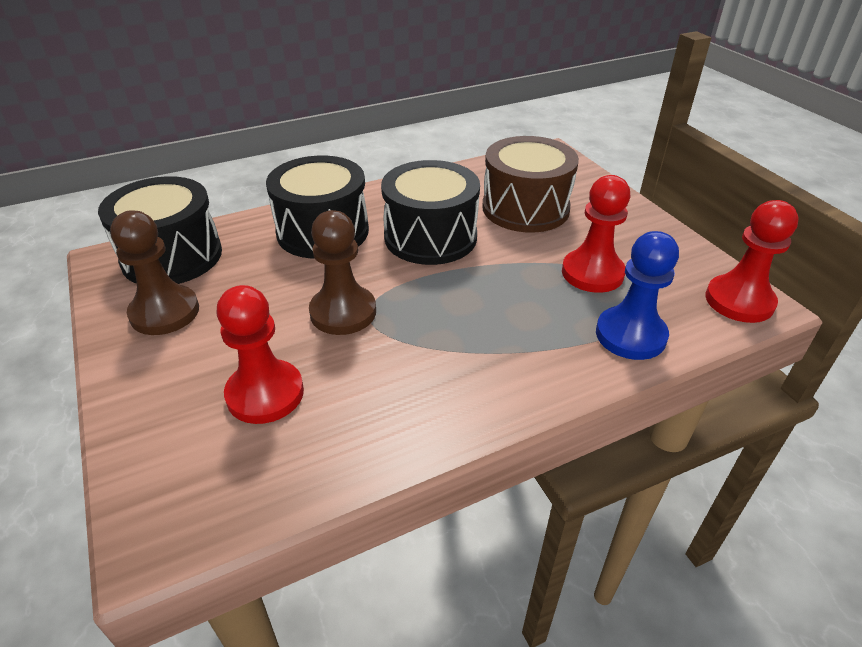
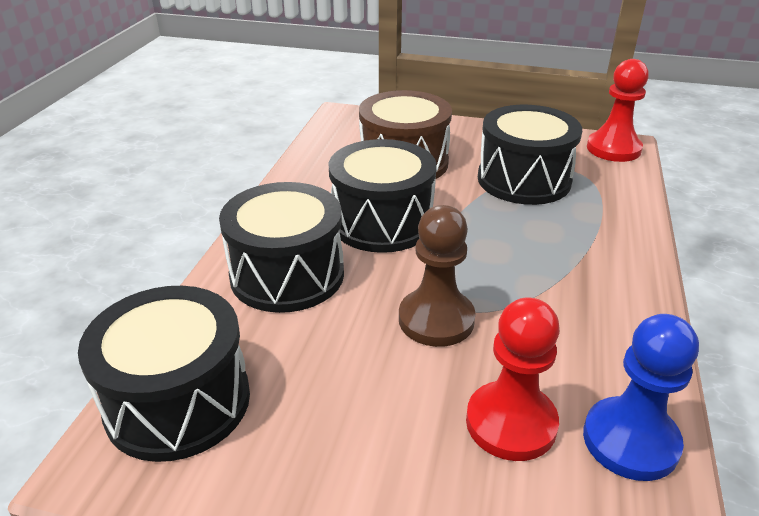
camera: 50 degrees left, 5 degrees down
brown pawn [110,211,199,335] -> none
red pawn [562,175,630,293] -> black drum [478,105,582,205]
blue pawn [596,231,679,360] -> blue pawn moved to [583,314,699,481]

